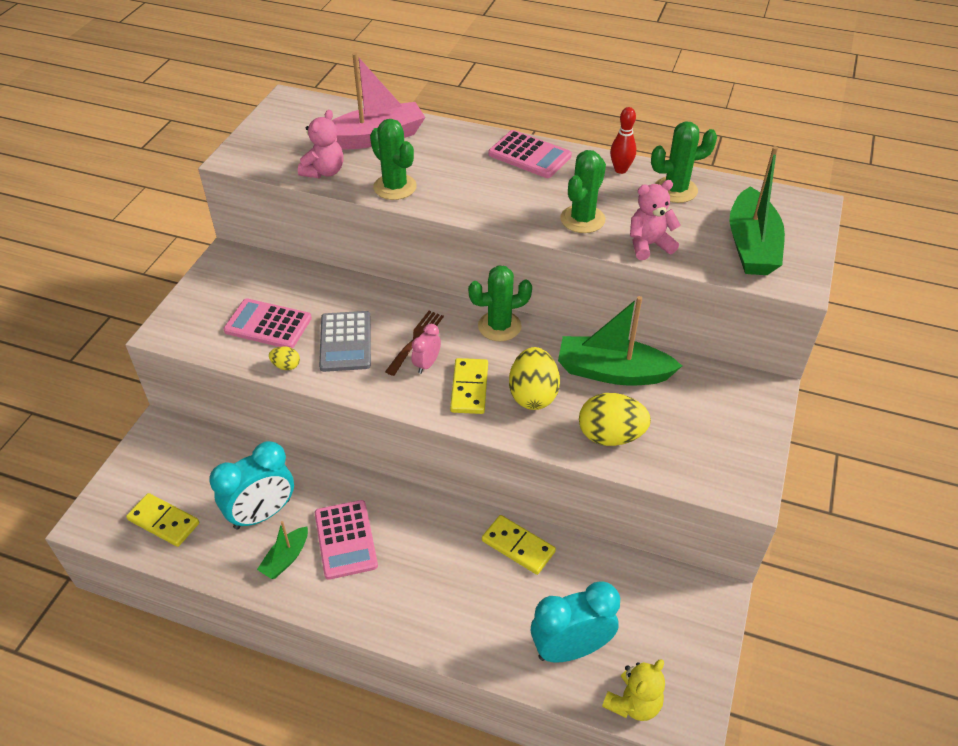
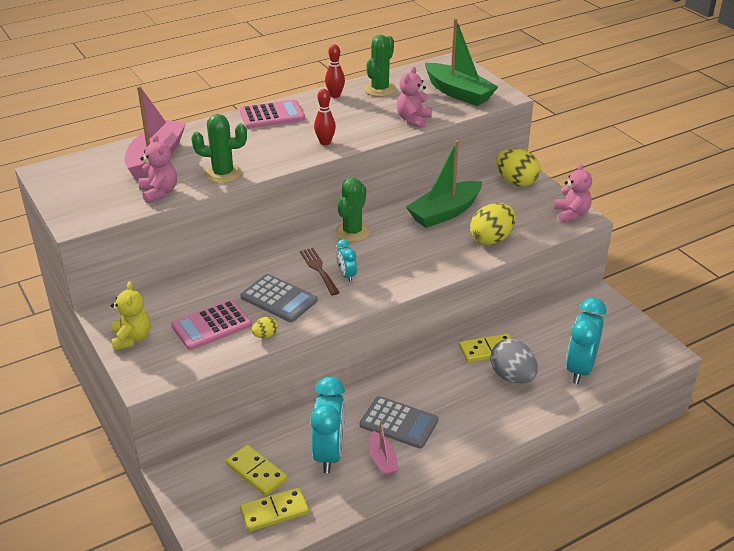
camera: 50 degrees left, 10 degrees down
green boat [257,521,308,579] -> pink boat [369,421,399,476]
pink calculator [315,500,378,580] -> grey calculator [360,396,438,449]
pink clock [411,324,441,374] -> turquoise clock [336,239,357,282]
yellow domino [450,358,488,414] -> yellow domino moved to [226,445,288,496]
yellow egg [509,347,560,410] -> yellow egg moved to [496,148,540,187]
green cactus [560,150,606,233] -> none
yellow teddy bear [602,659,665,721] -> yellow teddy bear moved to [111,281,151,351]
none -> red bowling pin [314,89,336,145]
none -> grey egg [490,339,538,383]
none -> pink teddy bear [554,163,592,222]

